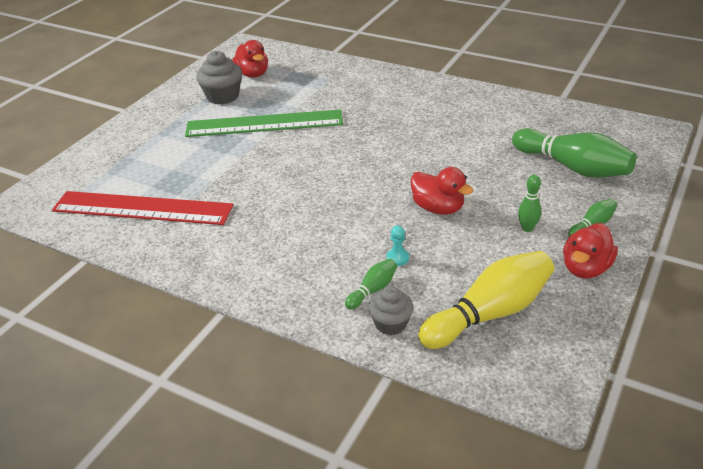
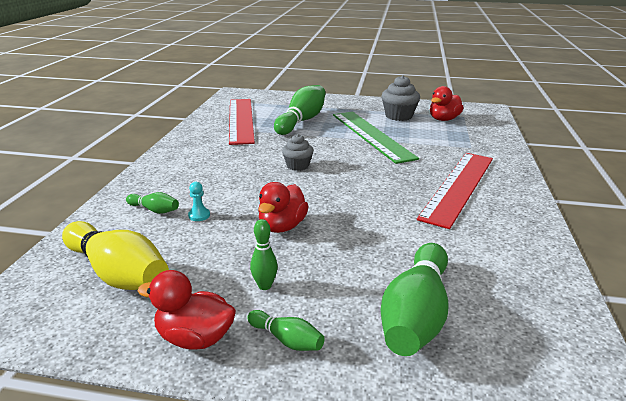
camera: 70 degrees right, 10 degrees down
grey cupcake [368,286,413,335] -> grey cupcake moved to [282,134,314,171]
none -> green bowling pin [274,85,325,135]
none -> red ruler [417,153,493,229]

